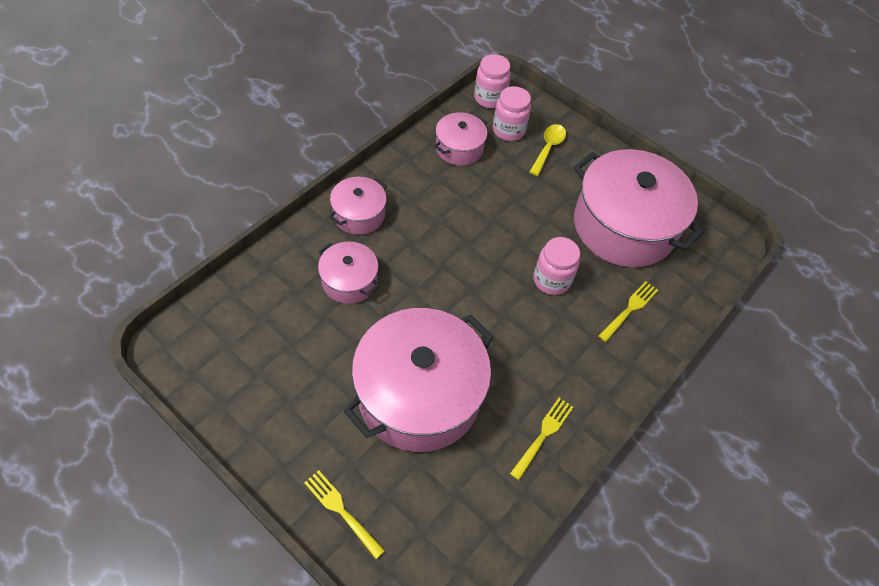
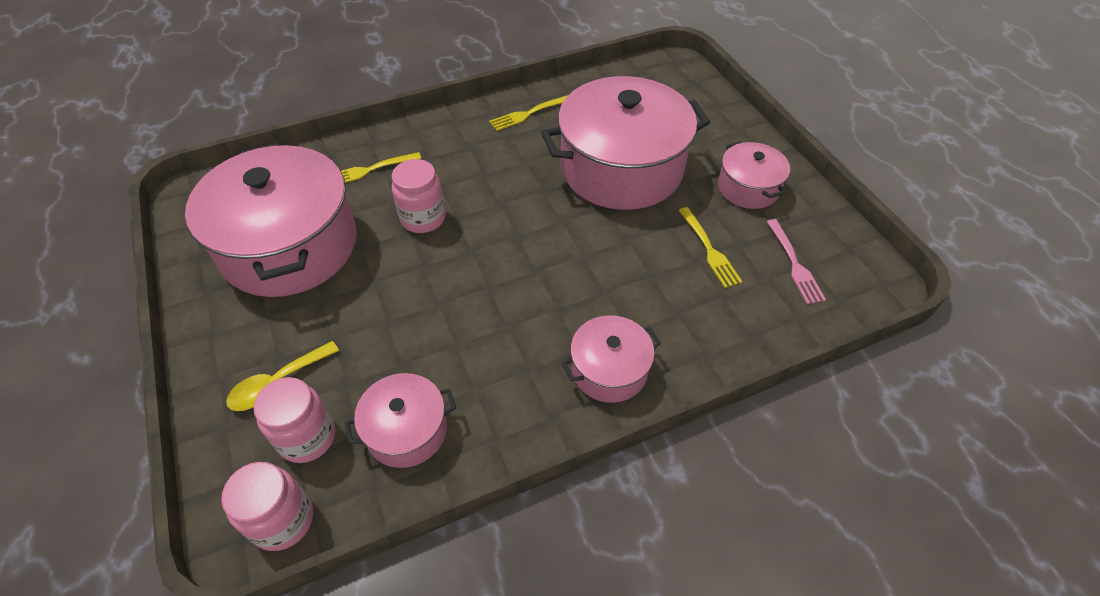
camera: 150 degrees left, 5 degrees down
yellow fork [304,470,385,559] -> yellow fork moved to [678,207,743,288]
pink pot [318,241,379,304] -> pink pot moved to [718,141,790,209]
none -> pink fork [766,219,826,304]

